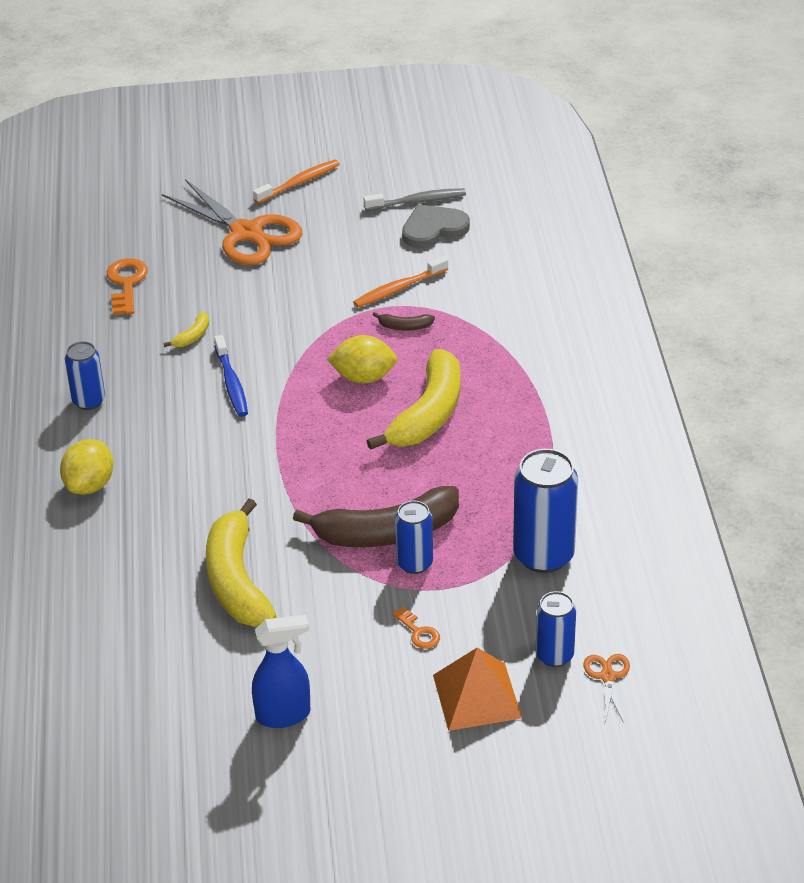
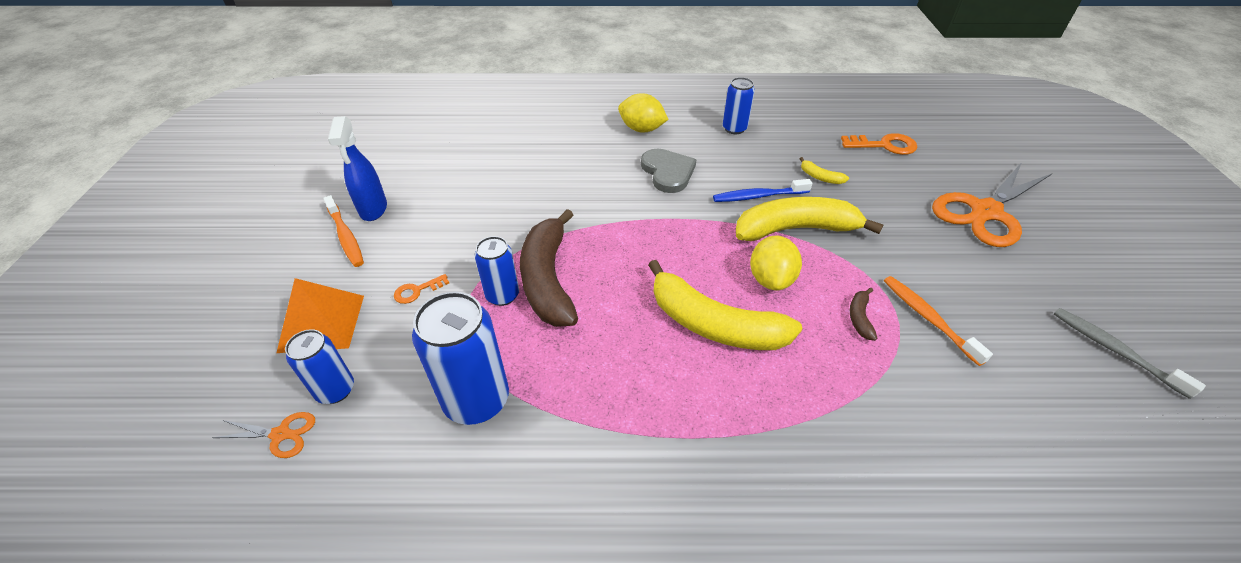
camera: 95 degrees right, 5 degrees up
yellow banana [206,499,277,627] -> yellow banana moved to [736,197,884,241]
orange toothbrush [253,160,340,204] -> orange toothbrush moved to [323,195,364,267]
grey toothbrush [364,188,466,211] -> grey toothbrush turned 150 degrees clockwise [1054,308,1206,399]
grey heart [402,204,470,248] -> grey heart moved to [641,149,697,193]

